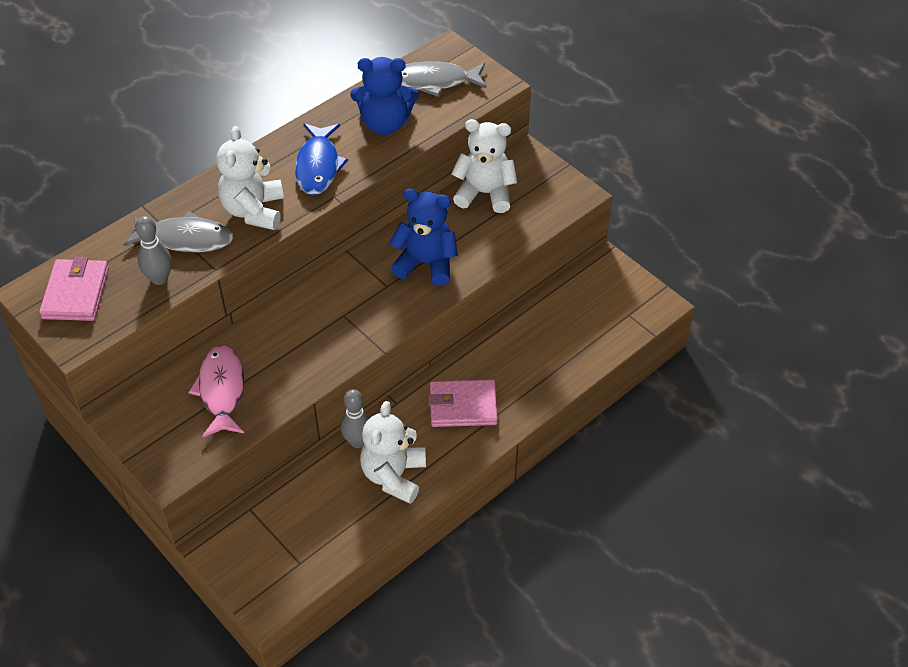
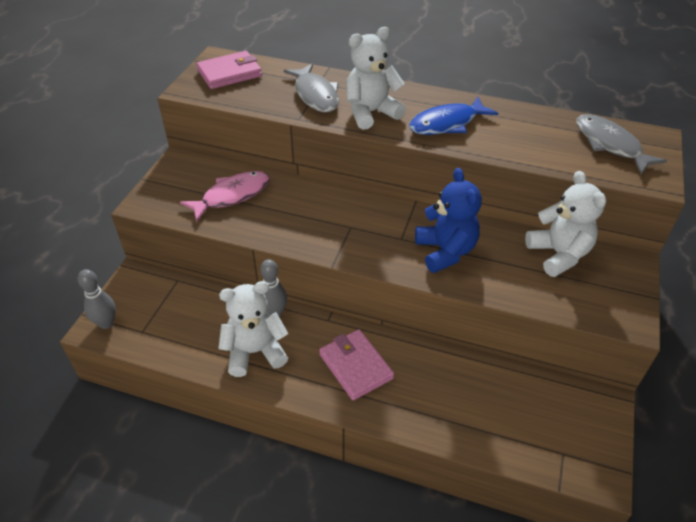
camera: 60 degrees right, 5 degrees down
grey bowling pin [135,216,172,285] -> grey bowling pin moved to [78,269,116,329]
blue teddy bear [351,57,419,135] -> none

